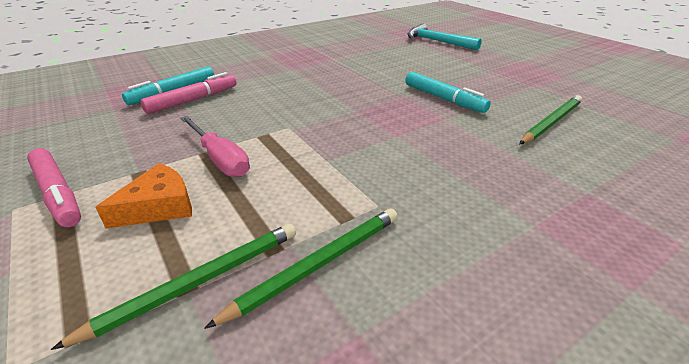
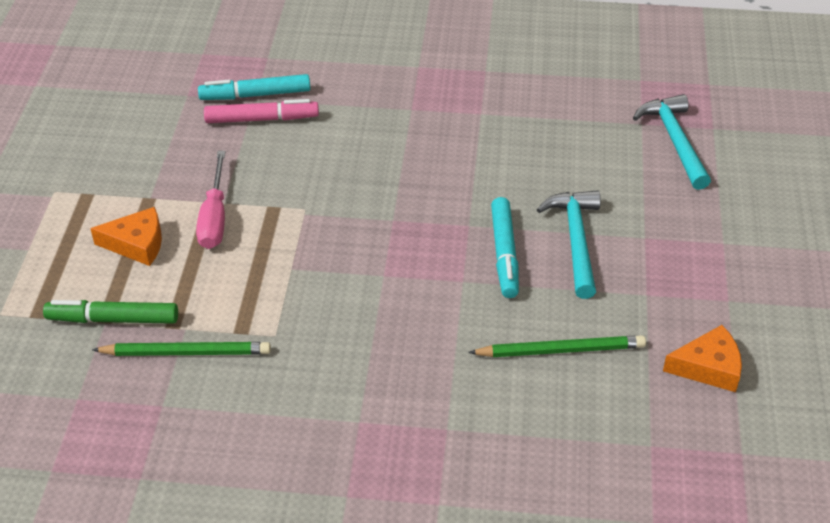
camera: 40 degrees right, 10 degrees up
pink marker [27,148,81,227] -> none
green pencil [51,223,296,350] -> green marker [43,300,178,324]
none -> turquoise hammer [537,190,601,299]
none -> orange cheese [663,325,742,392]

